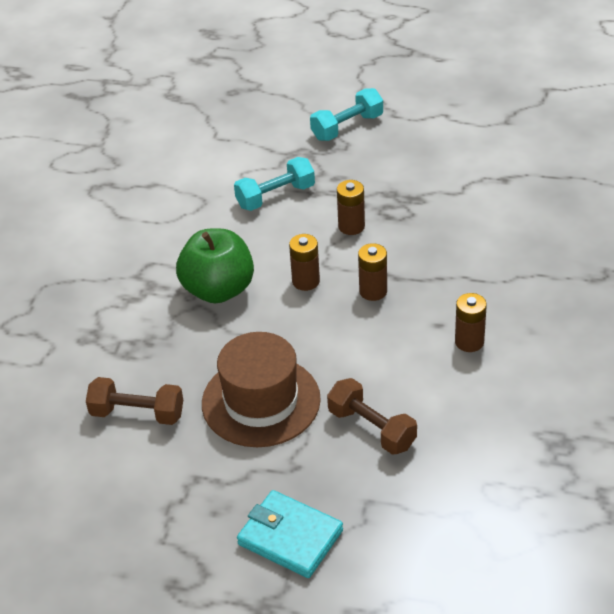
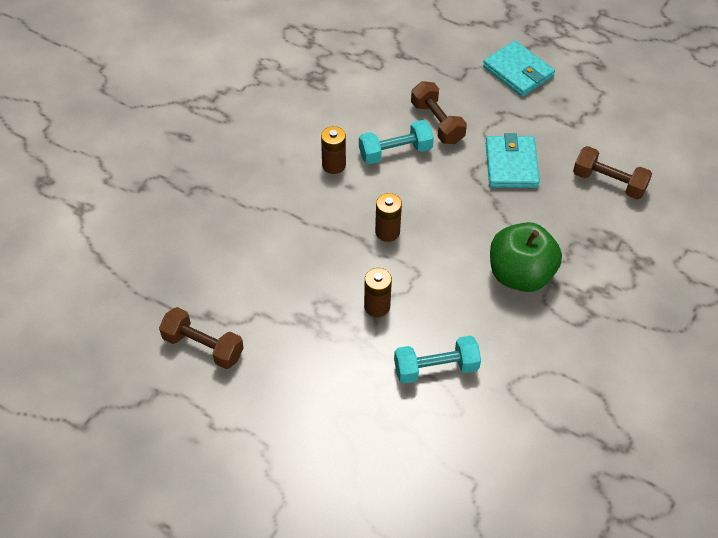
camera: 165 degrees left, 10 degrees up
brown hat [202,332,321,447] -> turquoise wallet [486,133,540,188]
brown battery [289,234,320,291] -> none
turquoise dumbbell [310,88,383,141] -> turquoise dumbbell moved to [359,120,434,164]
none -> brown dumbbell [159,307,244,369]

